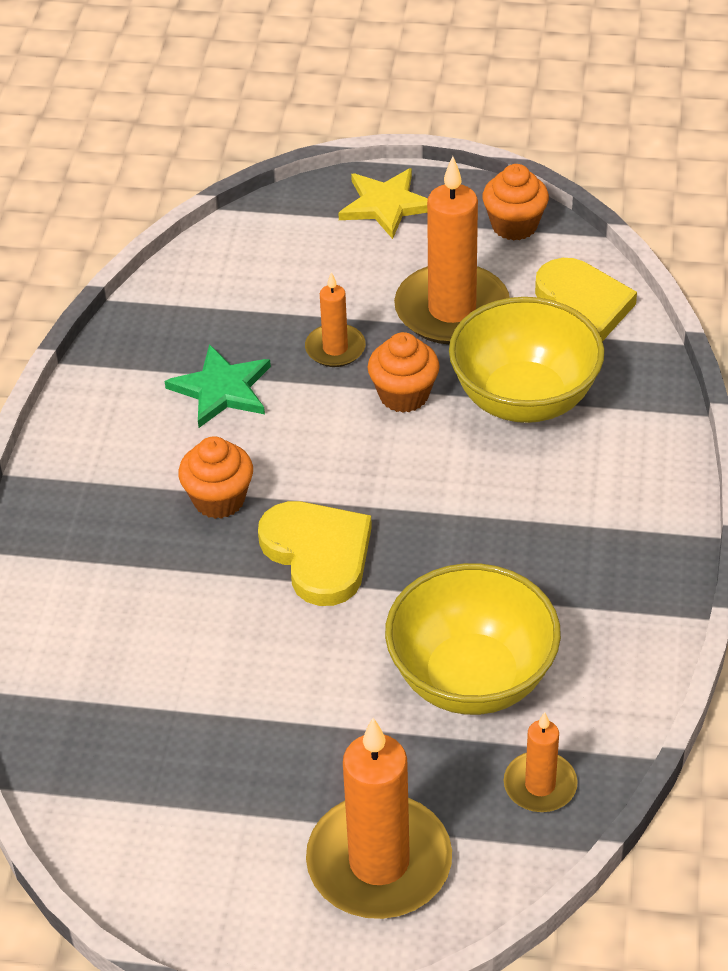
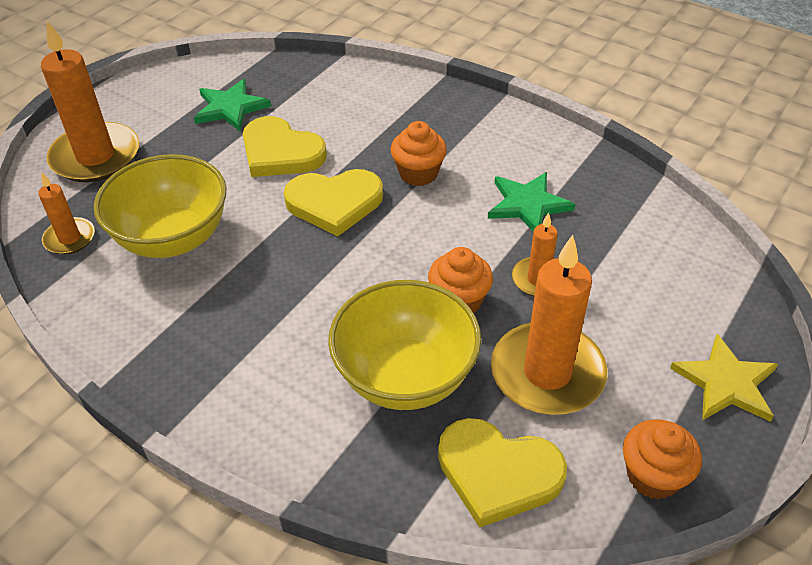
camera: 115 degrees right, 0 degrees up
none -> green star [194,79,271,131]
none -> yellow heart [243,116,327,177]

